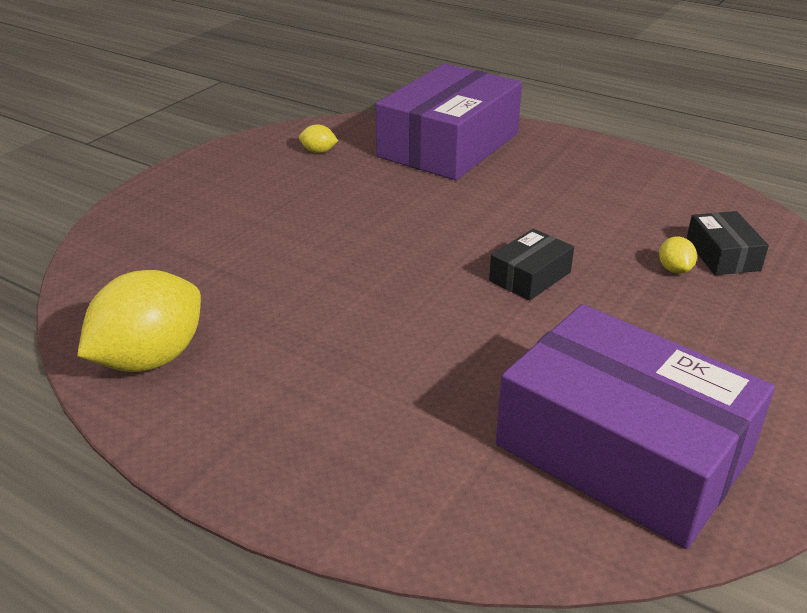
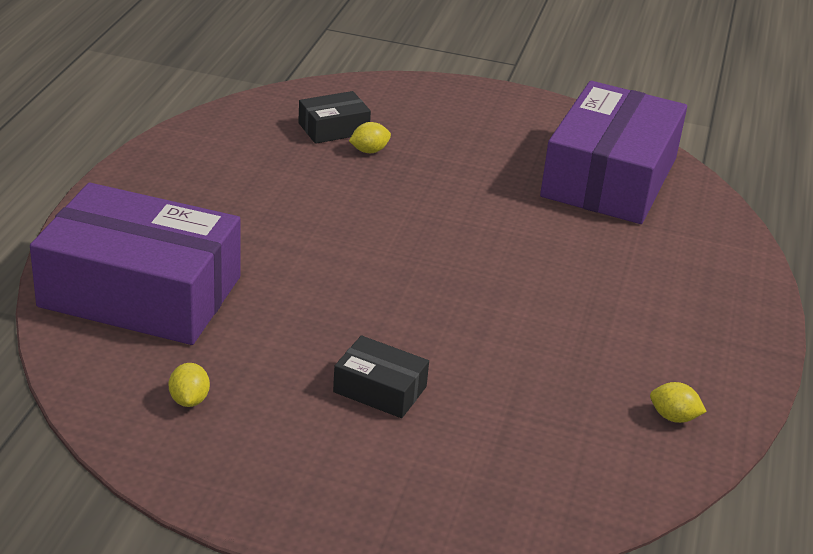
camera: 110 degrees left, 0 degrees up
yellow lemon [77,270,201,372] -> yellow lemon [650,382,707,423], size x0.42
black box [489,229,574,301] -> black box moved to [333,335,429,418]

